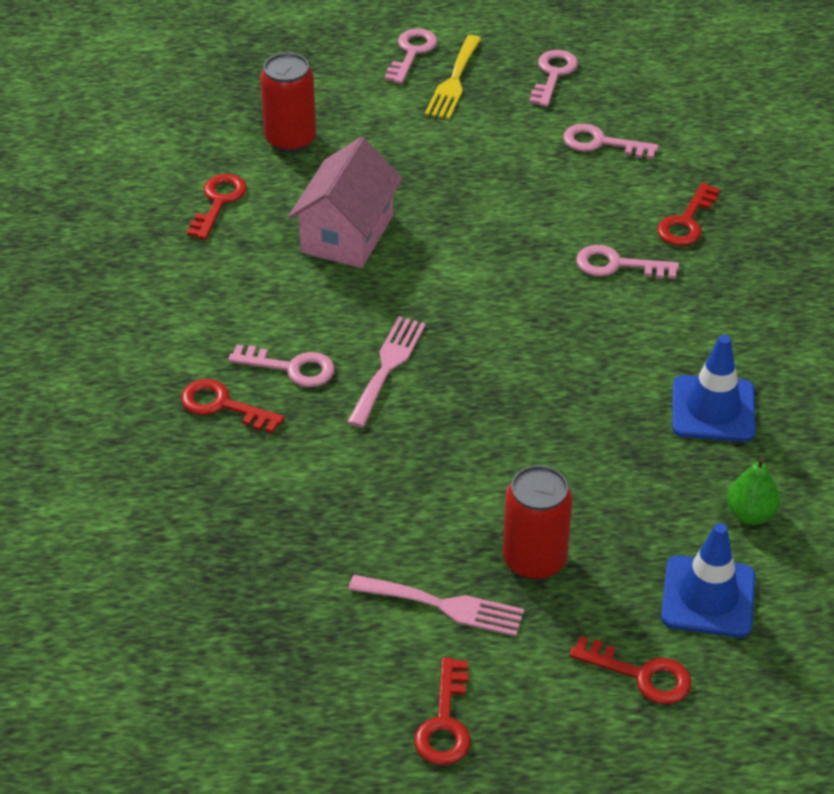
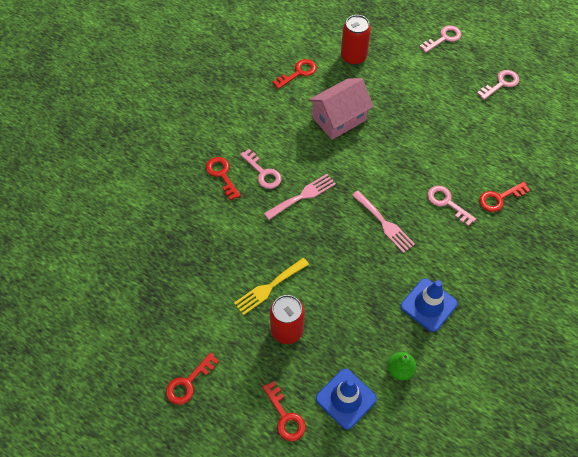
camera: 35 degrees right, 15 degrees up
pink fork [348,575,524,637] -> pink fork moved to [352,190,415,253]
yellow fork [425,35,481,119] -> yellow fork moved to [234,258,309,315]
pink key [563,124,659,159] -> none

